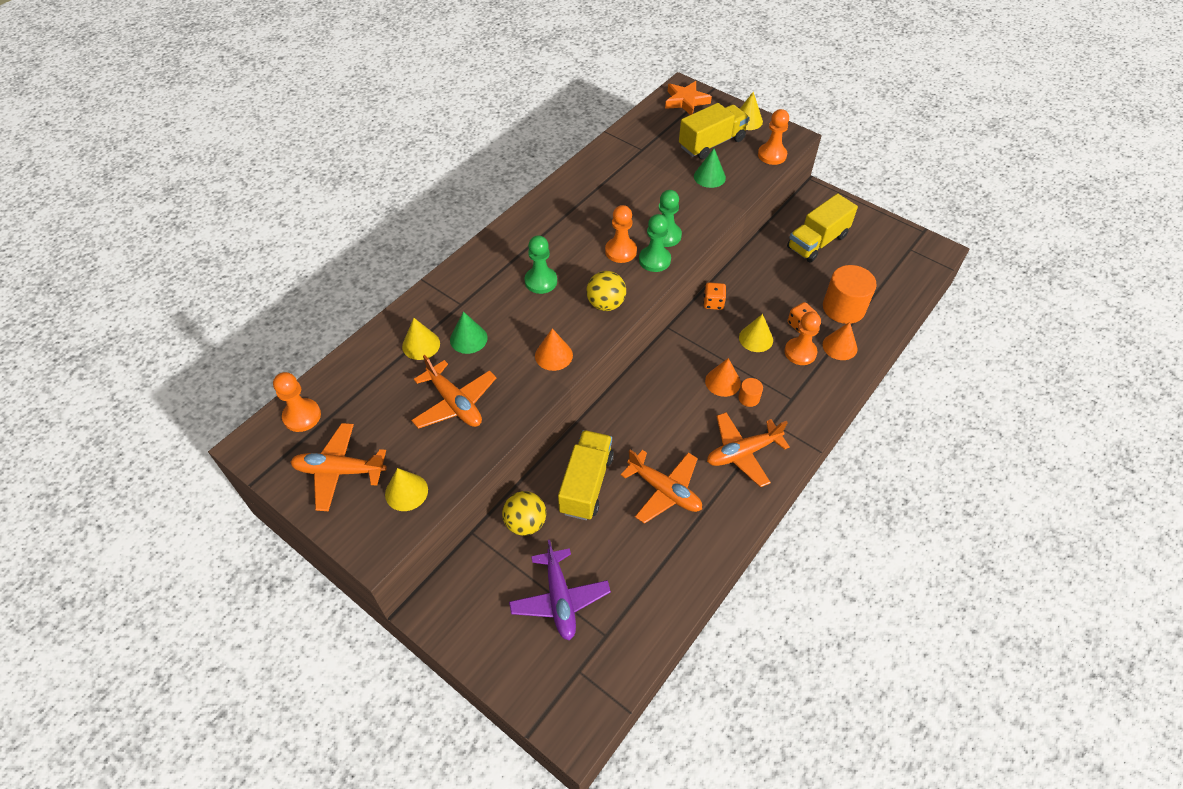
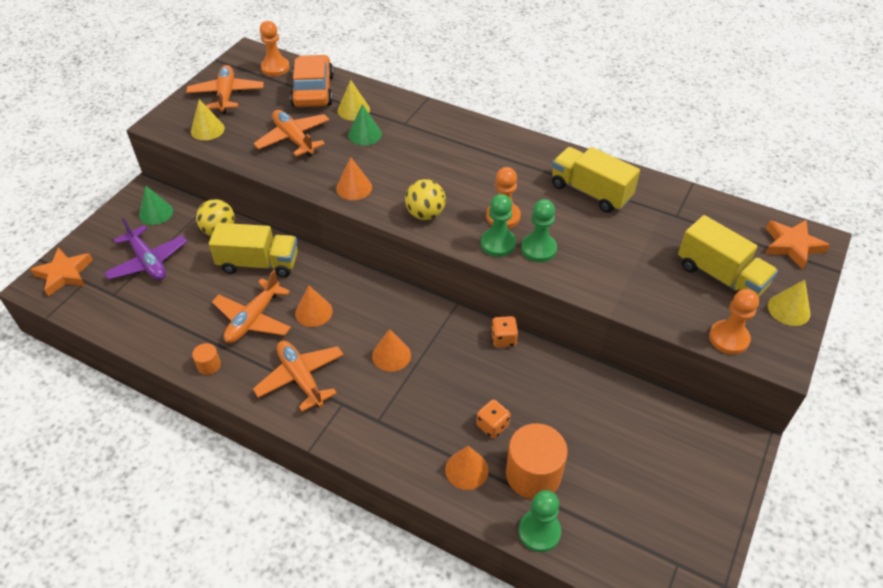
camera: 80 degrees right, 5 degrees down
orange plane [411,355,497,429] -> orange plane turned 105 degrees clockwise [253,110,330,157]
purple plane [509,540,611,641] -> purple plane turned 105 degrees counterclockwise [104,218,187,280]
green pawn [525,235,557,294] -> green pawn moved to [518,490,561,552]
green cone [694,149,726,188] -> green cone moved to [139,186,173,225]
orange cylinder [738,378,763,407] -> orange cylinder moved to [192,343,221,375]
yellow cone [739,314,773,352] -> none
orange pawn [784,312,821,365] -> none
yellow truck [787,193,858,262] -> yellow truck moved to [552,147,640,213]
none -> orange star [30,248,93,297]
none -> orange car [290,55,334,107]
none -> orange cone [295,285,333,327]

